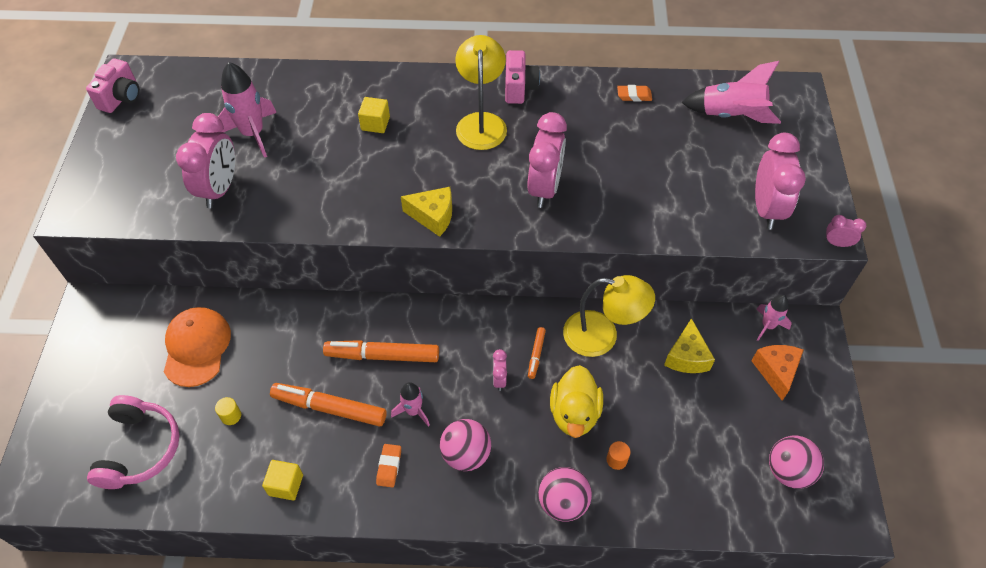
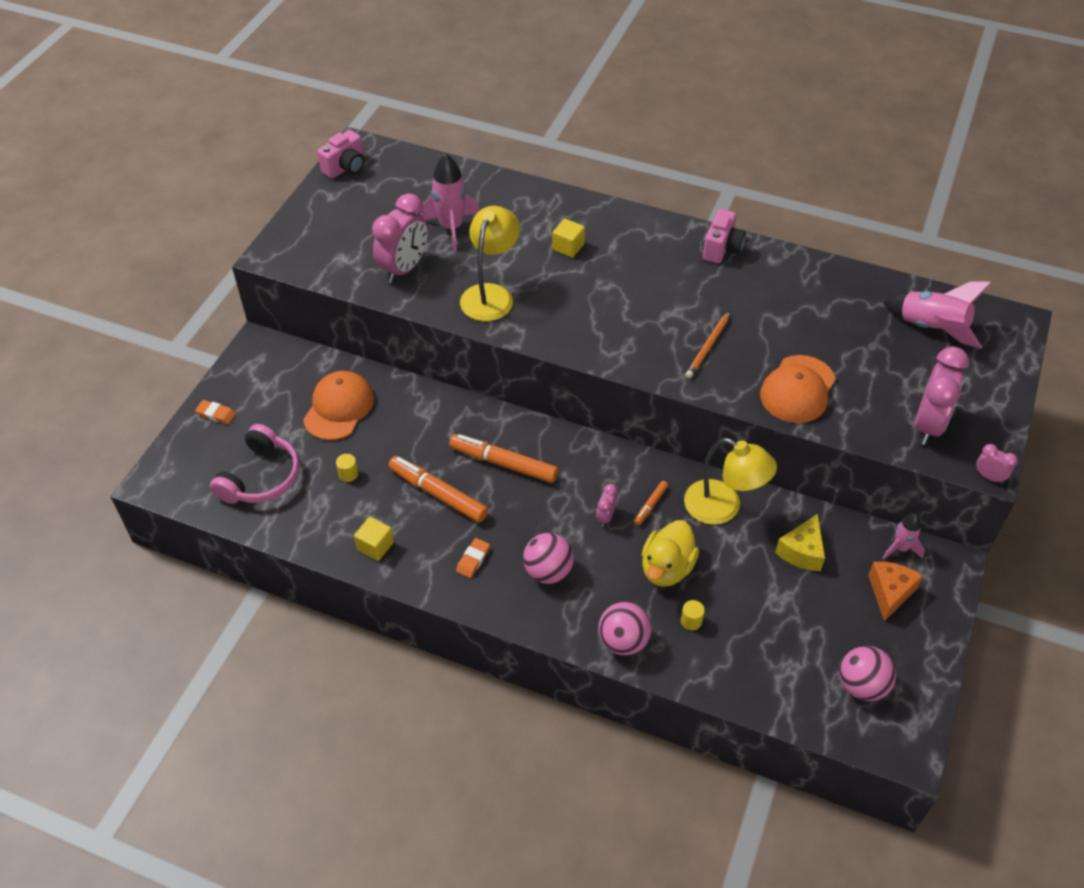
camera: 20 degrees right, 5 degrees down
pink rocket [391,382,430,427] -> none
yellow cheese [401,187,452,237] -> none
yellow lamp [455,35,507,150] -> yellow lamp moved to [460,206,520,321]
pink clock [527,112,567,208] -> orange pencil [685,311,730,378]
orange cylinder [607,441,630,470] -> yellow cylinder [681,600,705,630]
orange eraser [617,85,652,101] -> orange eraser moved to [195,400,236,425]
none -> orange cap [760,355,836,423]

